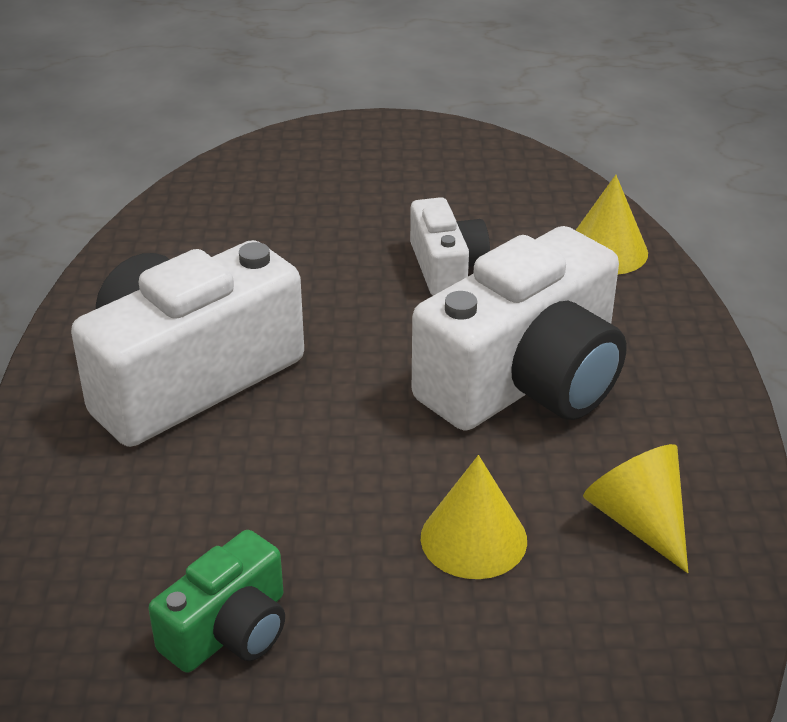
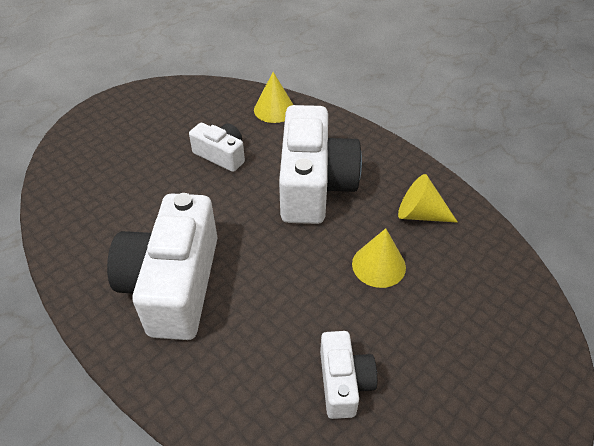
camera: 45 degrees left, 10 degrees up
green camera [149,530,285,673] -> white camera [320,331,377,419]

